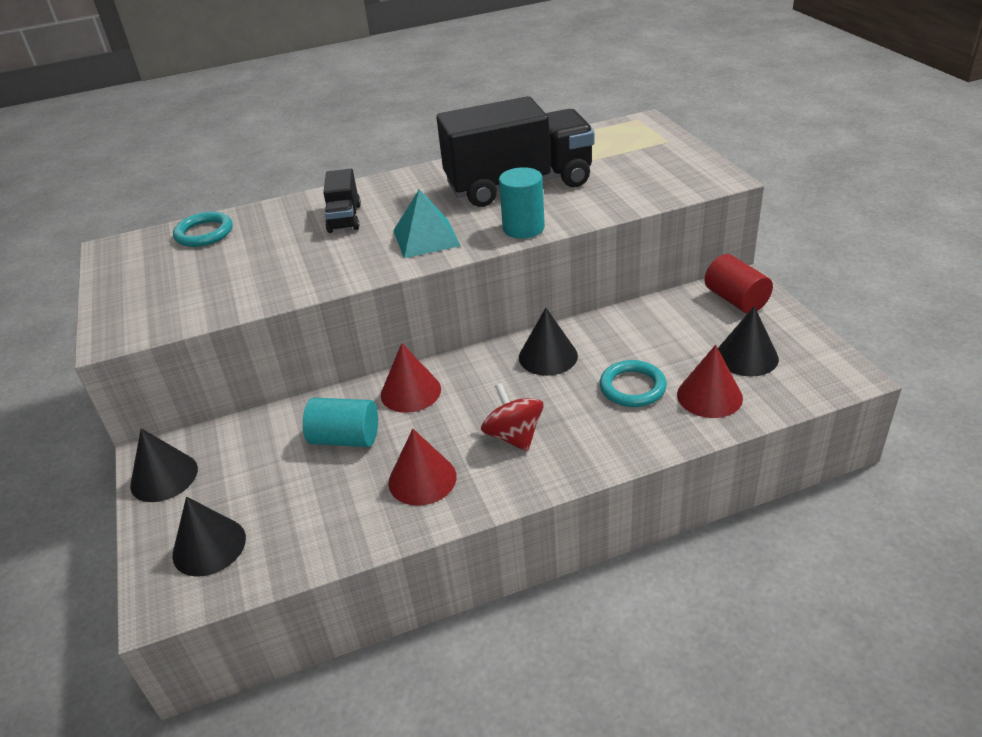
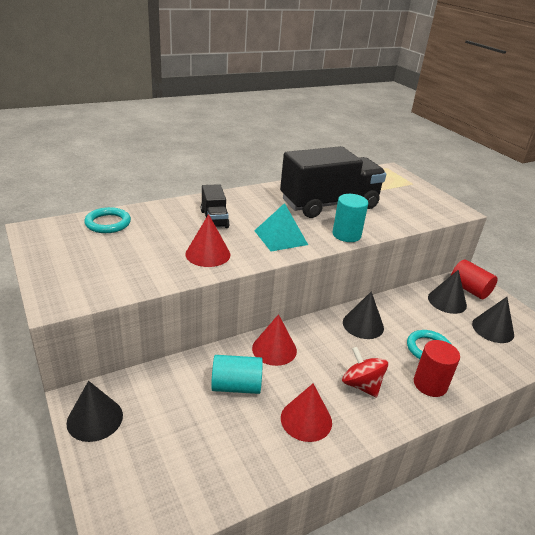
camera: 15 degrees left, 5 degrees down
black cone [172,497,246,577] -> black cone moved to [428,270,467,314]
red cone [677,345,743,418] -> red cone moved to [185,214,230,267]
none -> red cylinder [414,340,460,397]

